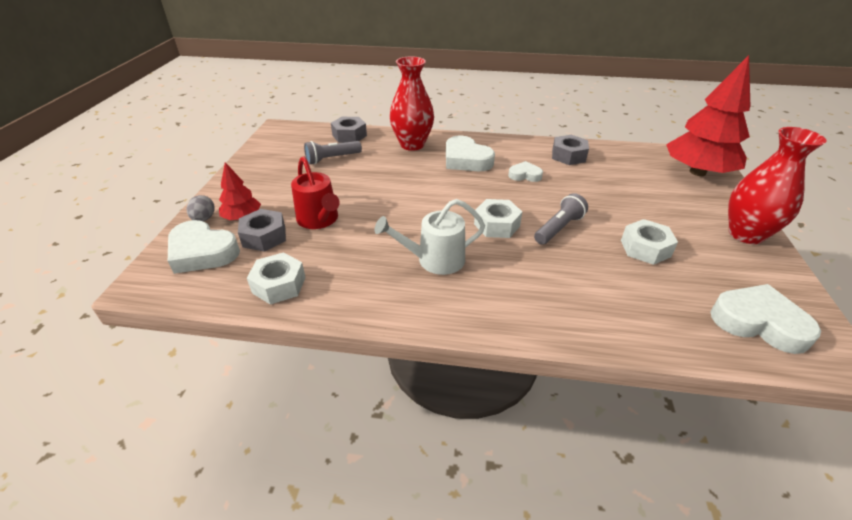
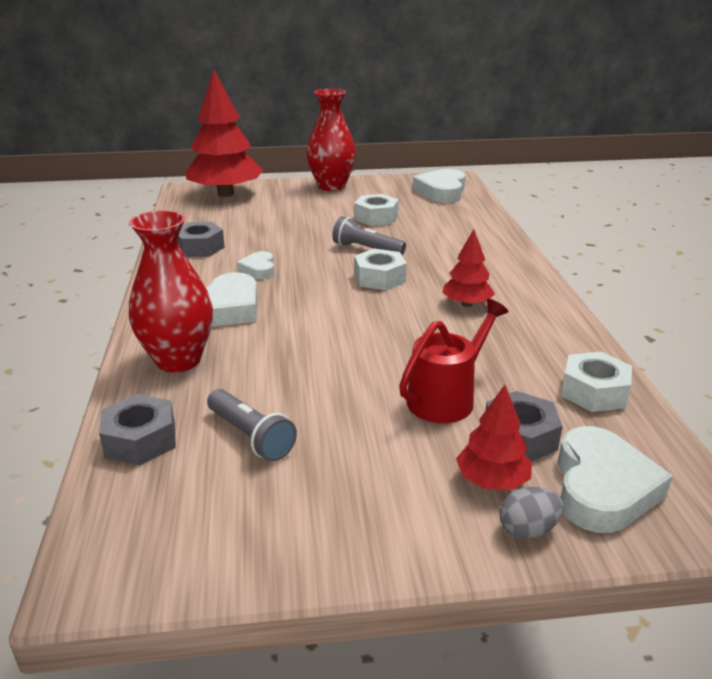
camera: 105 degrees left, 10 degrees down
white watering can [374,199,485,275] -> red tree [442,229,495,307]

